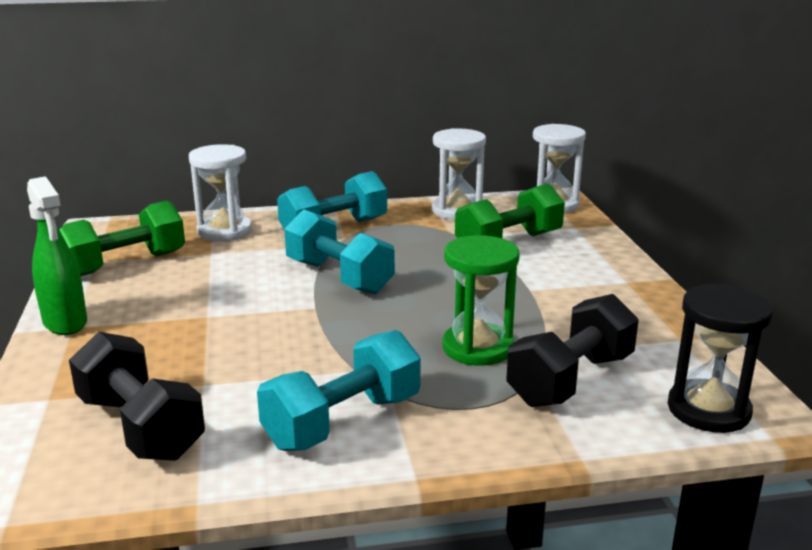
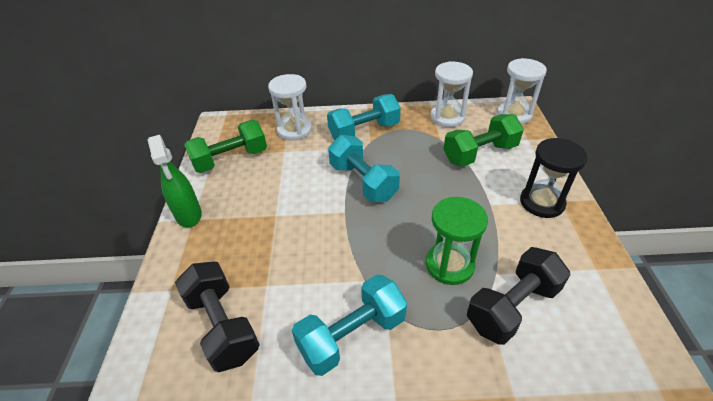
camera: 10 degrees right, 20 degrees up
black hourglass [668,284,773,433] -> black hourglass moved to [520,138,588,218]

